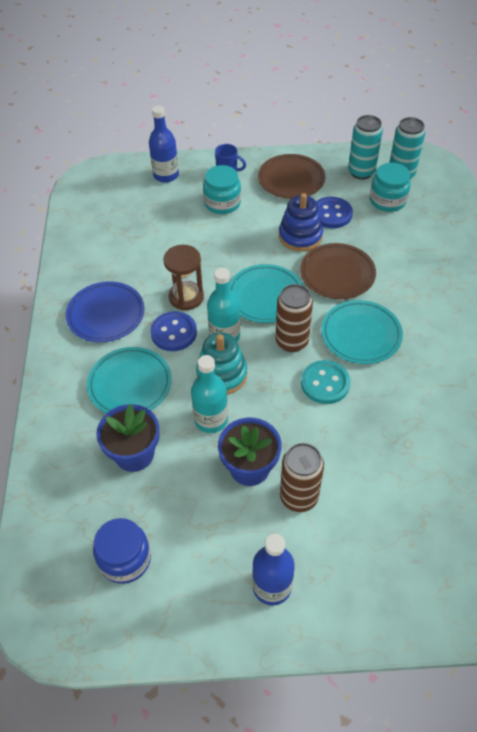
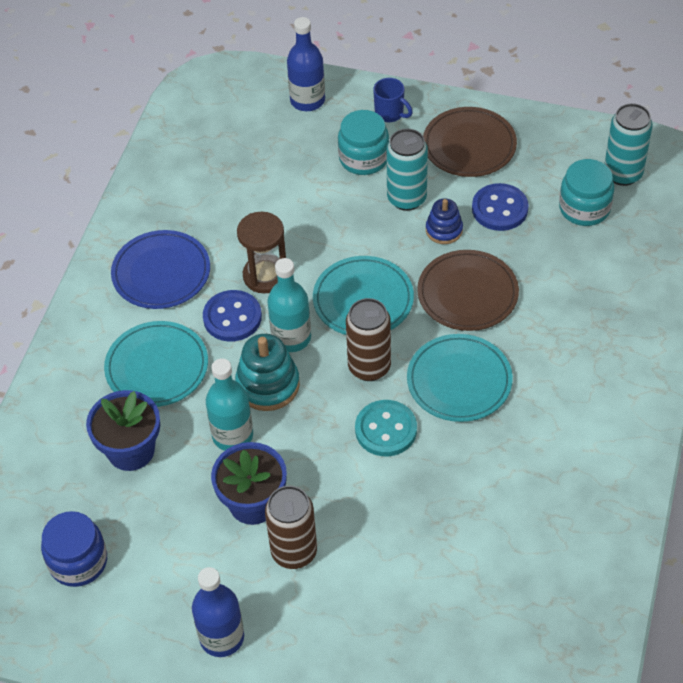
camera: 20 degrees right, 0 degrees up
blue stacking toy [279,193,323,252] -> blue stacking toy [426,199,463,244], size x0.62
turquoise can [348,115,383,179] -> turquoise can moved to [386,129,428,211]

